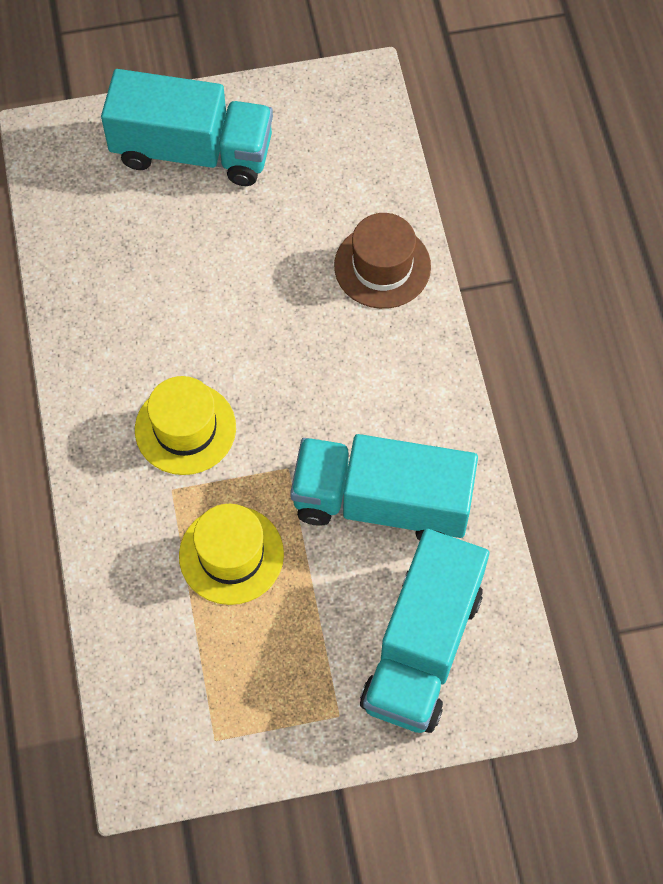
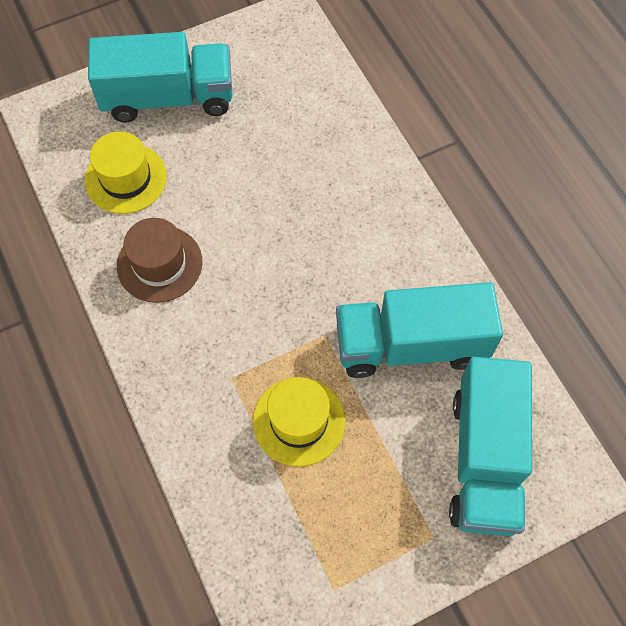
camera: 15 degrees left, 0 degrees up
yellow hat [135,376,236,475] -> yellow hat moved to [85,131,167,214]
brown hat [334,213,431,309] -> brown hat moved to [117,218,202,303]

